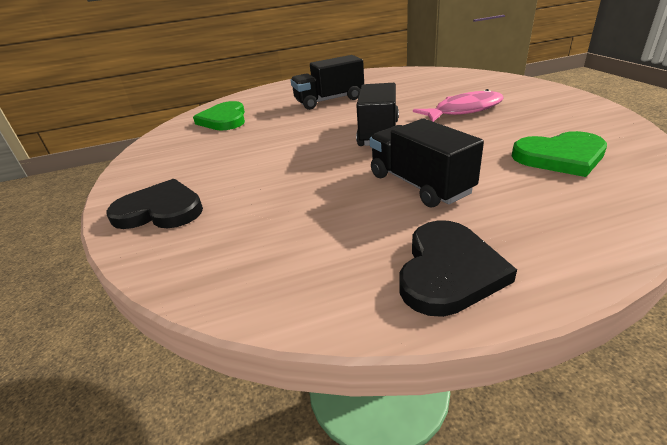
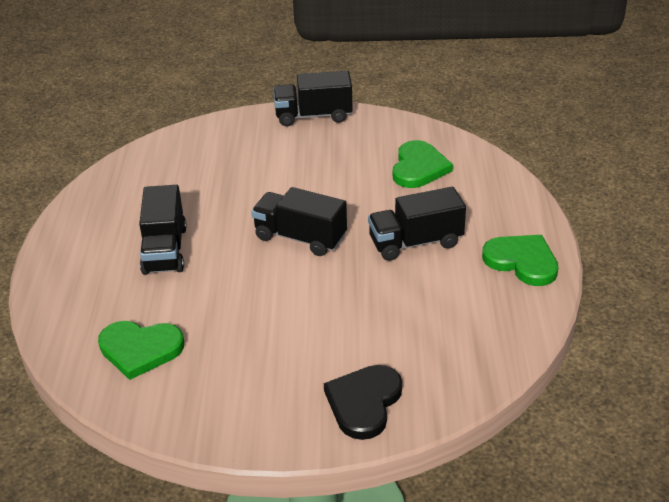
camera: 75 degrees left, 5 degrees up
black heart [399,220,517,317] -> green heart [482,235,558,286]
pink fish [413,89,504,122] -> none
none -> black truck [273,71,353,126]

